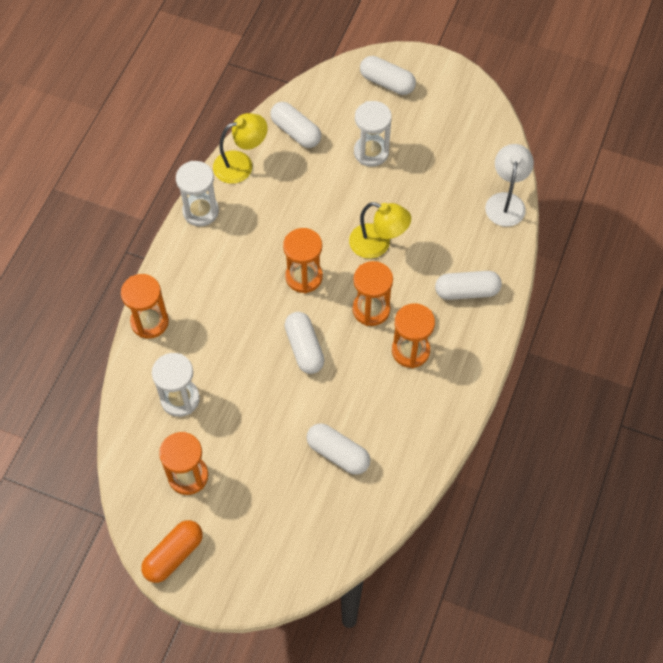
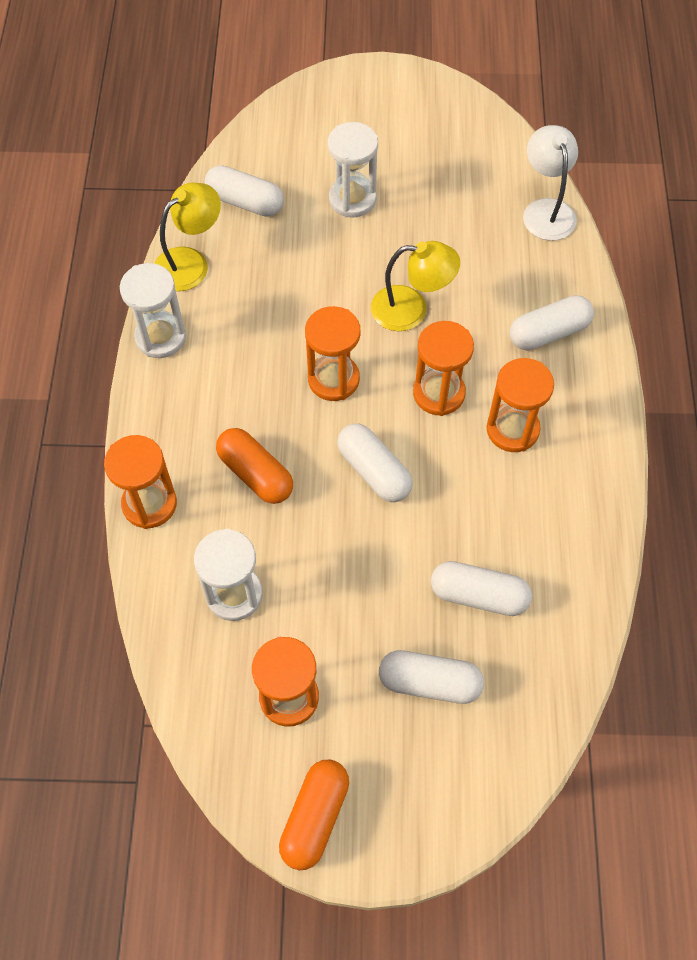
camera: 20 degrees left, 0 degrees up
white capsule [360,56,416,95] -> white capsule moved to [379,650,484,704]
none -> orange capsule [216,428,293,504]

